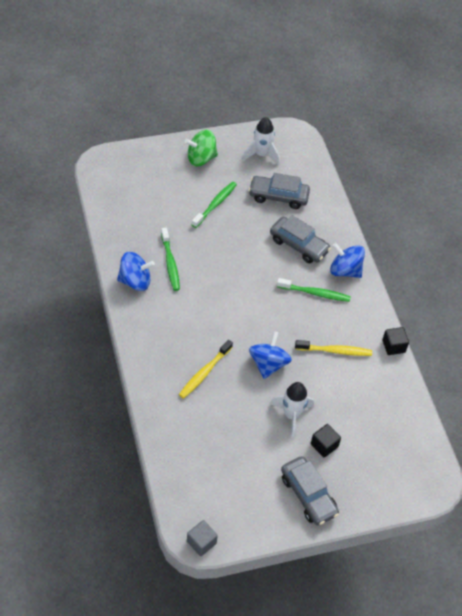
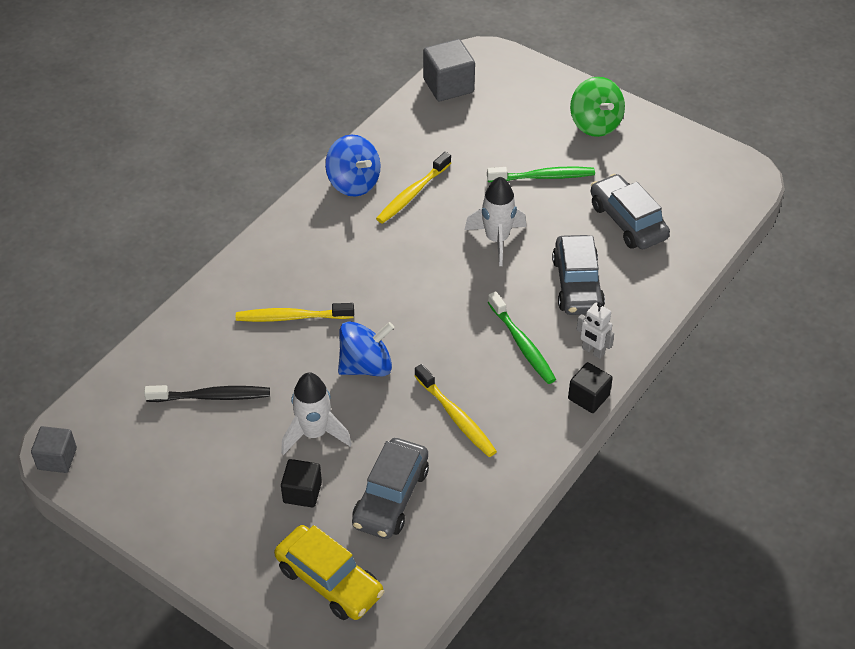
camera: 55 degrees right, 5 degrees down
green toothbrush [161,228,180,291] -> yellow toothbrush [376,152,451,224]
green spinning top [185,130,218,166] -> green spinning top turned 150 degrees counterclockwise [570,77,625,137]
white rocket [242,117,280,165] -> white rocket moved to [465,177,526,266]
grey car [281,456,339,526] -> grey car moved to [352,438,429,539]
blue spinning top [330,243,365,278] -> white robot [577,302,614,359]
black cube [382,327,409,355] -> black cube moved to [568,362,613,413]
none -> black toothbrush [144,385,270,402]
none -> yellow car [274,525,384,620]
none -> grey cube [423,39,475,101]

